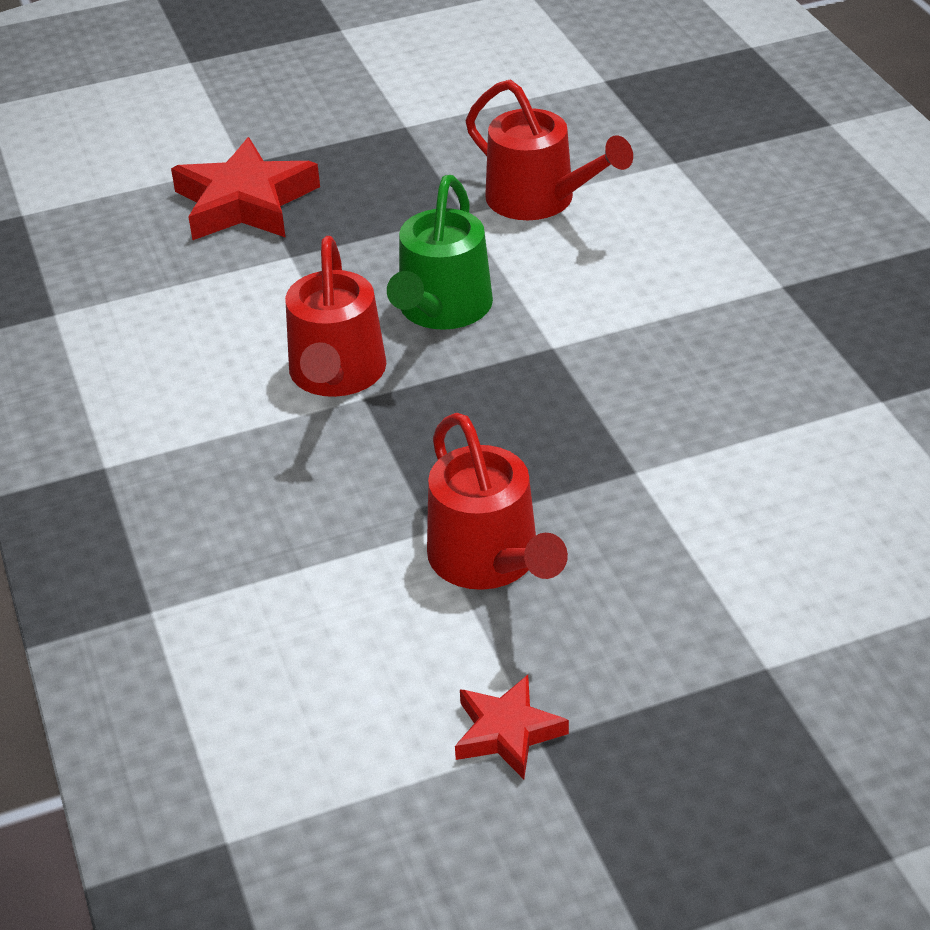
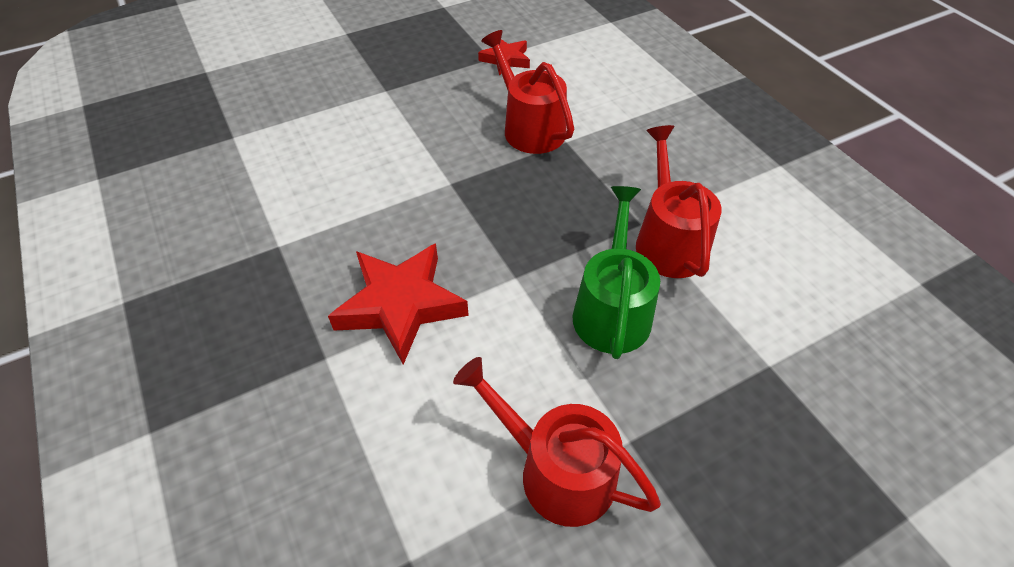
camera: 170 degrees right, 10 degrees up
red star [171,137,320,240] -> red star moved to [328,243,469,365]

